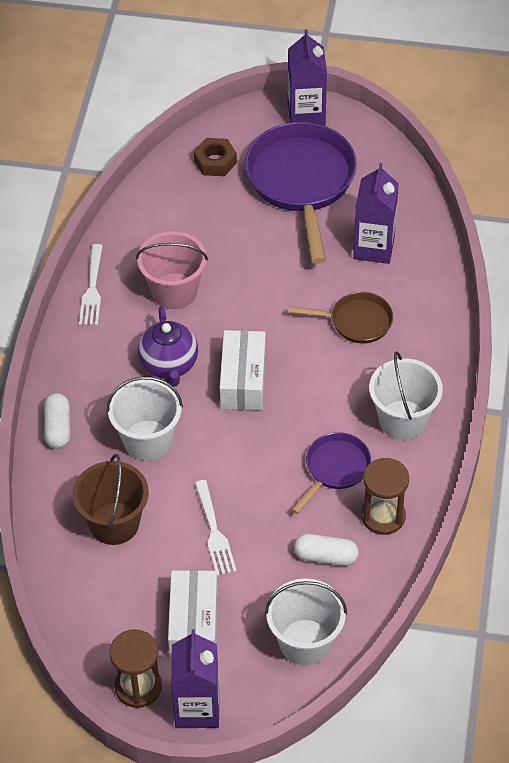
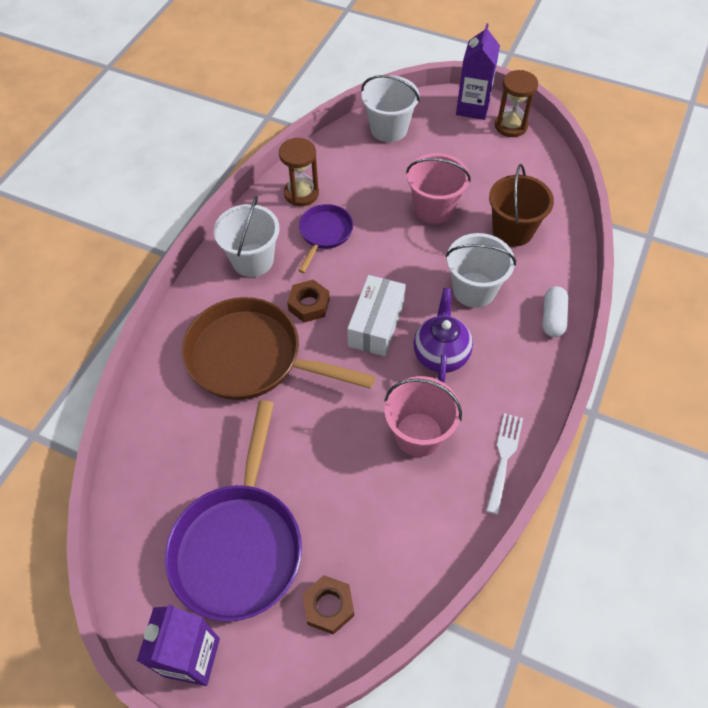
camera: 165 degrees left, 5 degrees up
white box [168,570,218,658] -> none
white fork [195,480,237,576] -> pink bucket [406,153,471,224]
brown pan [288,292,393,343] -> brown pan [182,297,375,400], size x1.91
purple pan [291,432,371,514] -> purple pan turned 150 degrees clockwise [298,204,353,273]
white capsule [294,534,359,566] -> none
purple carton [353,163,399,264] -> none
none -> brown nut [287,280,330,323]

